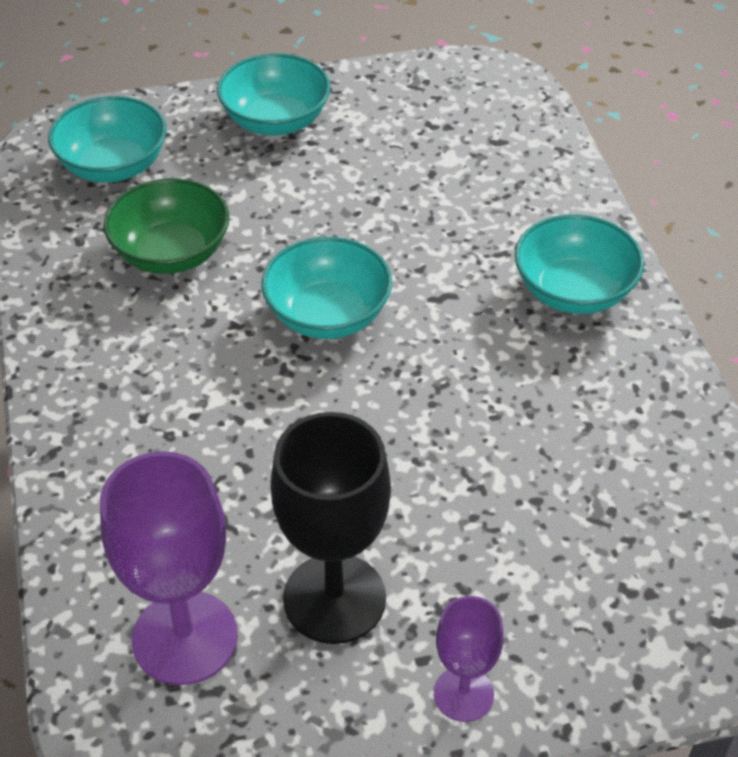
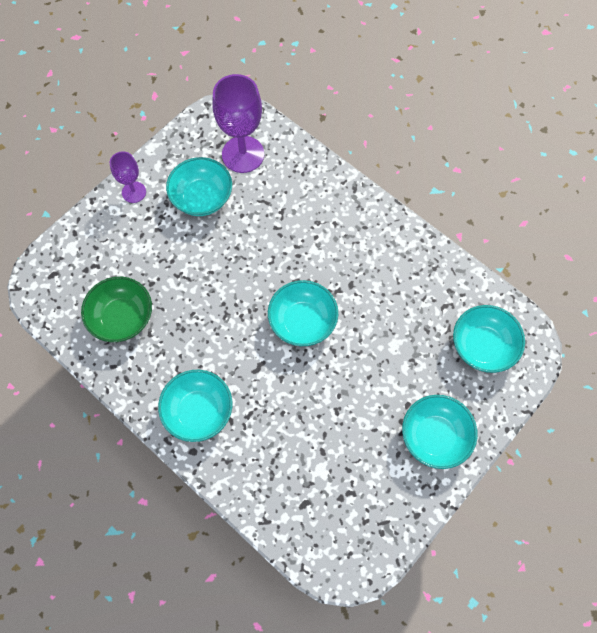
camera: 145 degrees right, 20 degrees up
green bowl [104,178,230,274] -> green bowl moved to [81,277,152,342]
black goblet [271,412,391,644] -> turquoise bowl [166,157,232,216]

